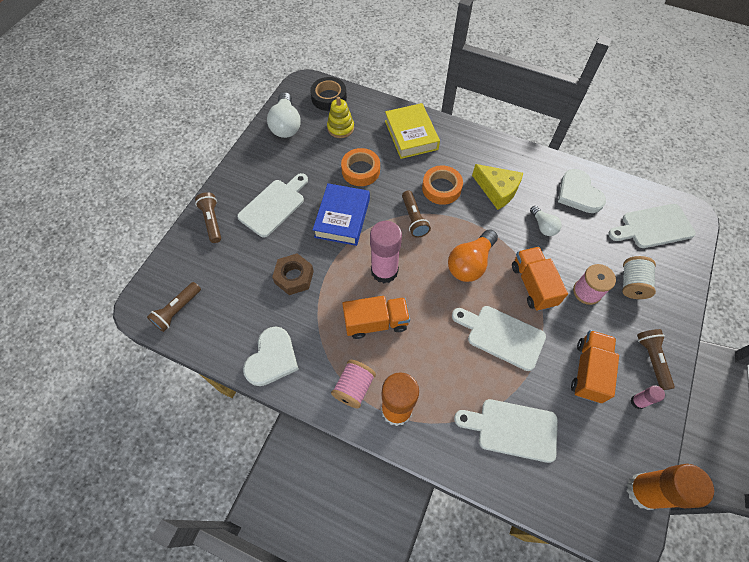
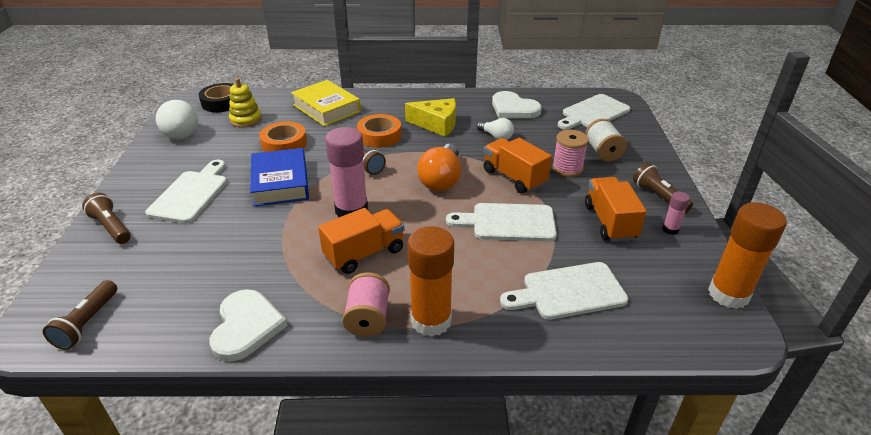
camera: 25 degrees left, 25 degrees down
brown nut [272,253,314,295] -> none

